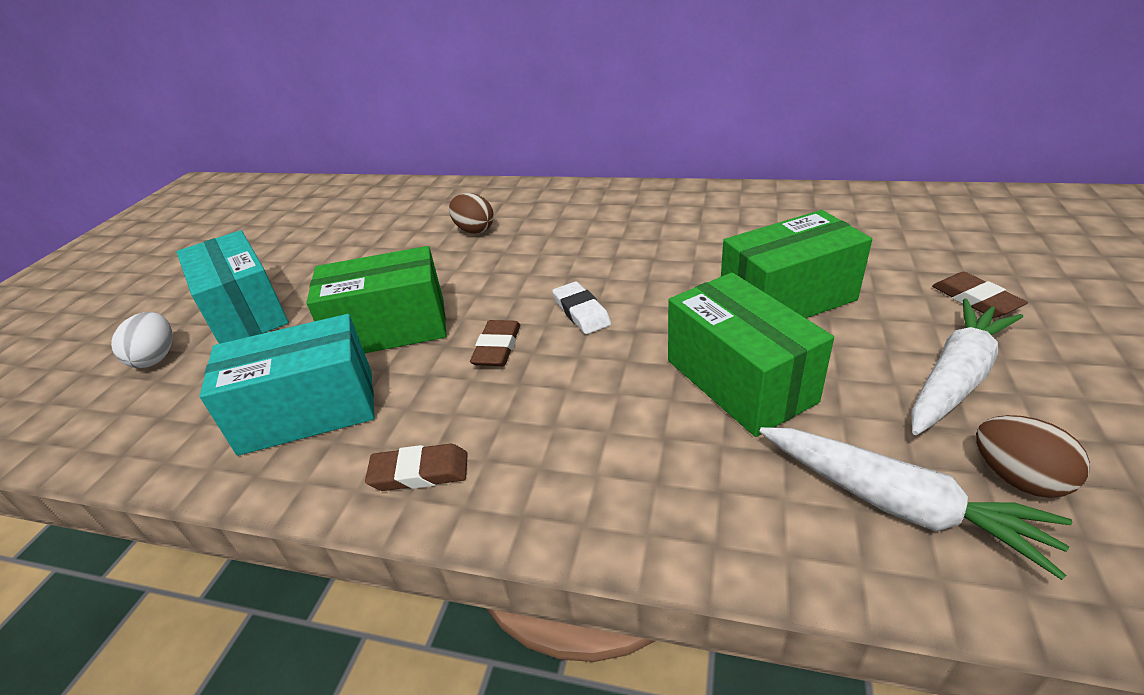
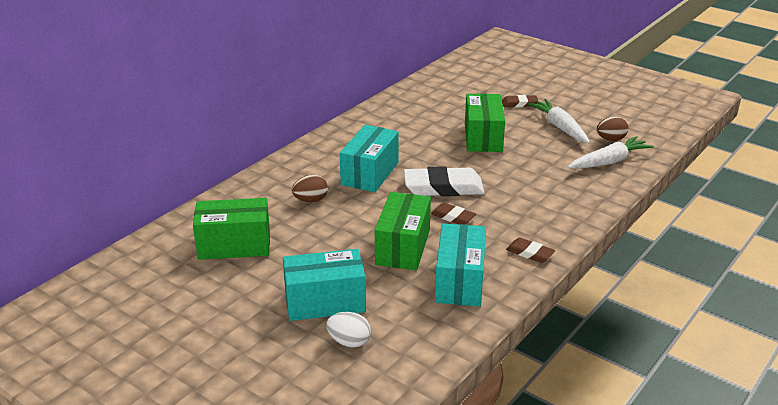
camera: 70 degrees left, 5 degrees down
brown eraser [365,444,468,491] -> brown eraser turned 75 degrees counterclockwise [506,238,555,263]
white eraser [552,281,611,334] -> white eraser [404,166,485,196], size x1.92
green box [668,273,834,437] -> green box moved to [193,198,270,260]
none -> turquoise box [340,125,399,192]

